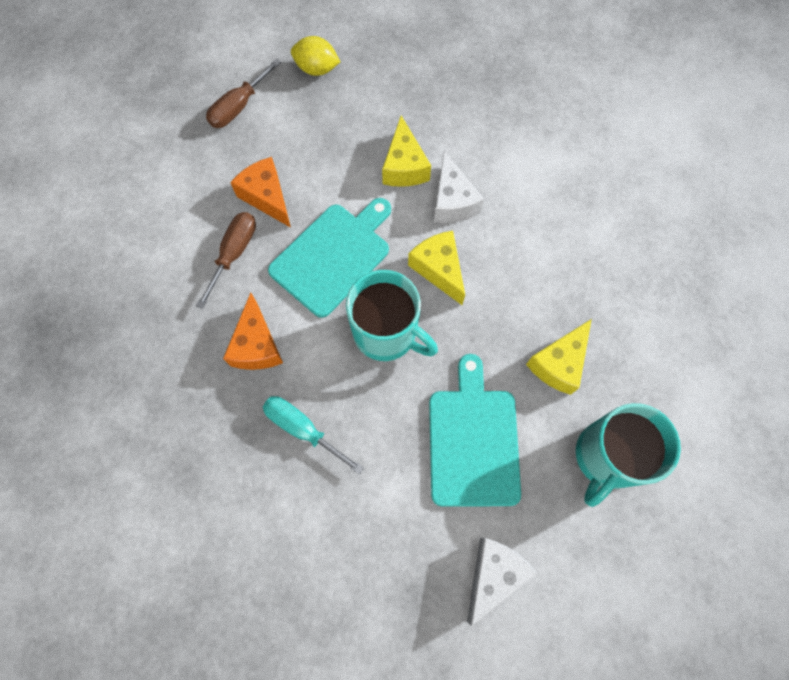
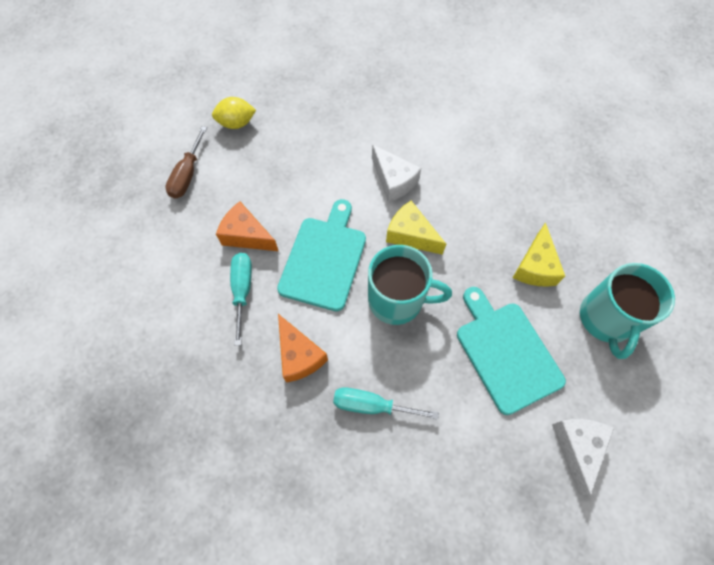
camera: 25 degrees left, 5 degrees down
brown screwdriver [196,212,256,309] -> turquoise screwdriver [230,253,252,346]
yellow cheese [382,116,431,187] -> none

